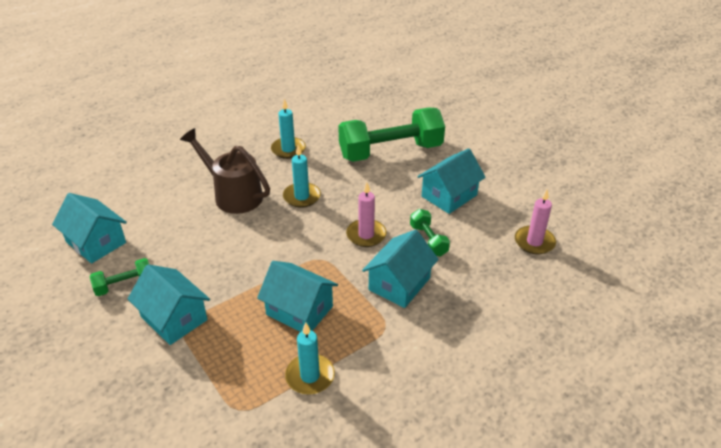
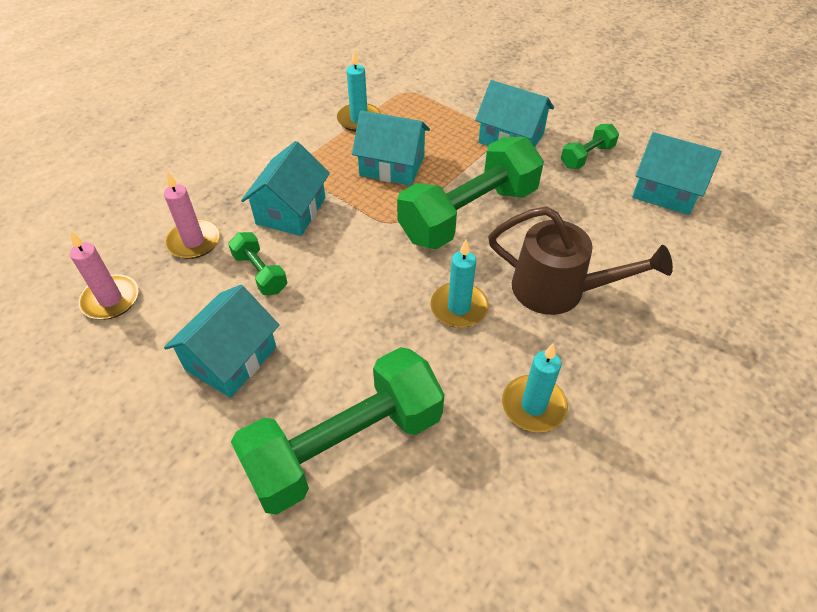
camera: 165 degrees right, 10 degrees up
pink candle [346,182,387,247] -> pink candle moved to [164,172,220,259]
none -> green dumbbell [397,137,544,249]

